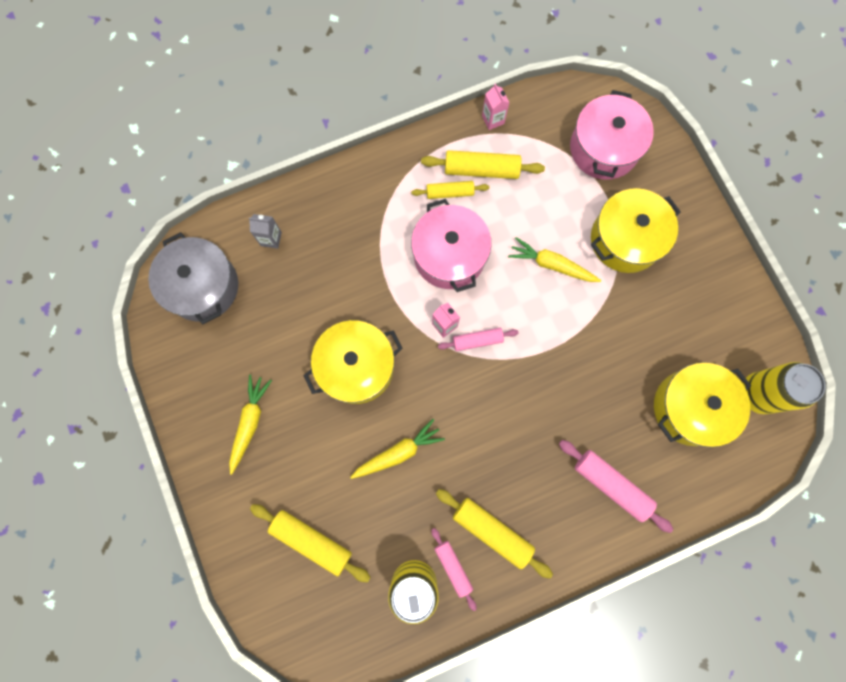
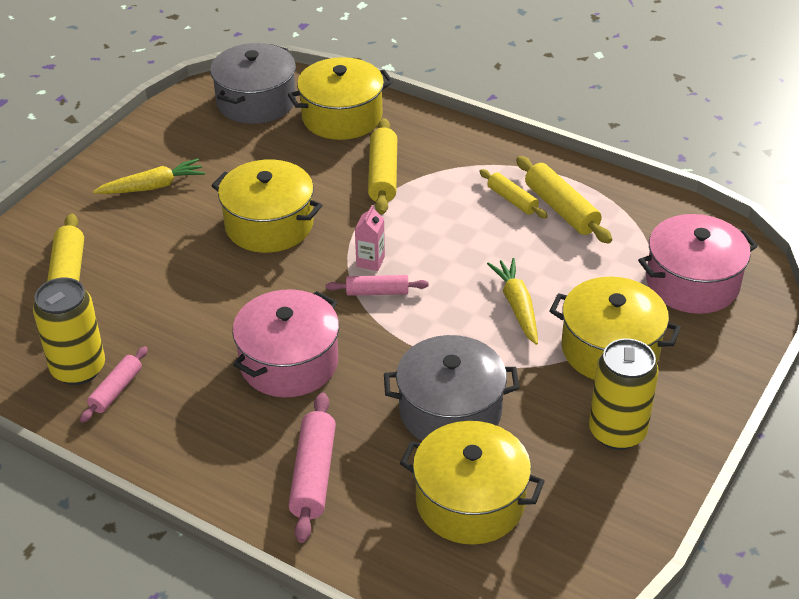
camera: 55 degrees right, 35 degrees down
grey carton [249,214,282,249] -> yellow pot [288,57,393,140]
yellow carrot [350,419,445,479] -> none
pink pot [411,199,491,292] -> pink pot moved to [232,289,339,397]
yellow rolling pin [436,489,553,579] -> yellow rolling pin moved to [368,118,397,215]
pink rolling pin [438,328,519,351] -> pink rolling pin turned 45 degrees counterclockwise [326,275,429,296]
pink carton [482,83,510,130] -> none
yellow can [743,362,826,414] -> yellow can moved to [589,339,659,450]
none -> grey pot [384,335,520,441]

